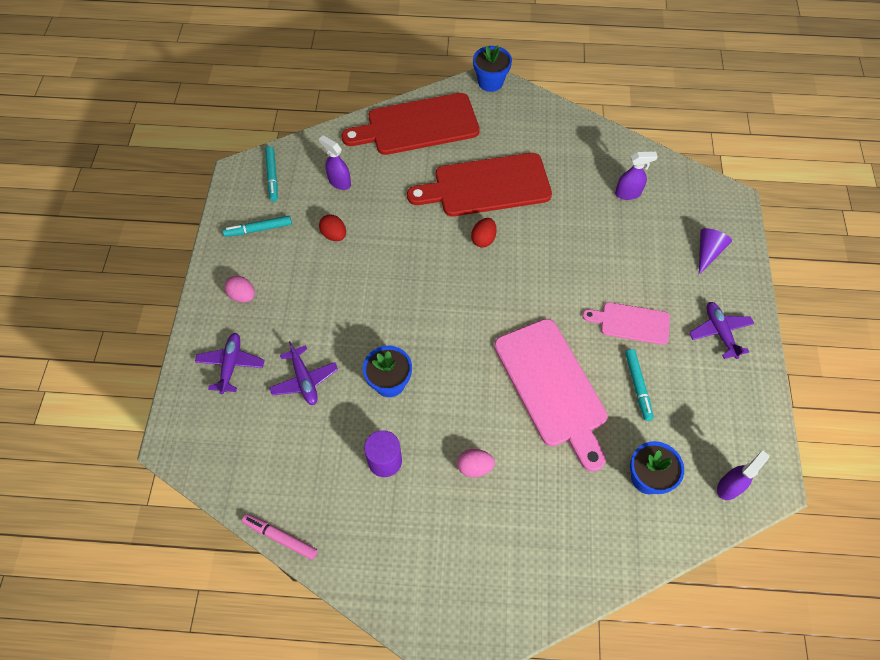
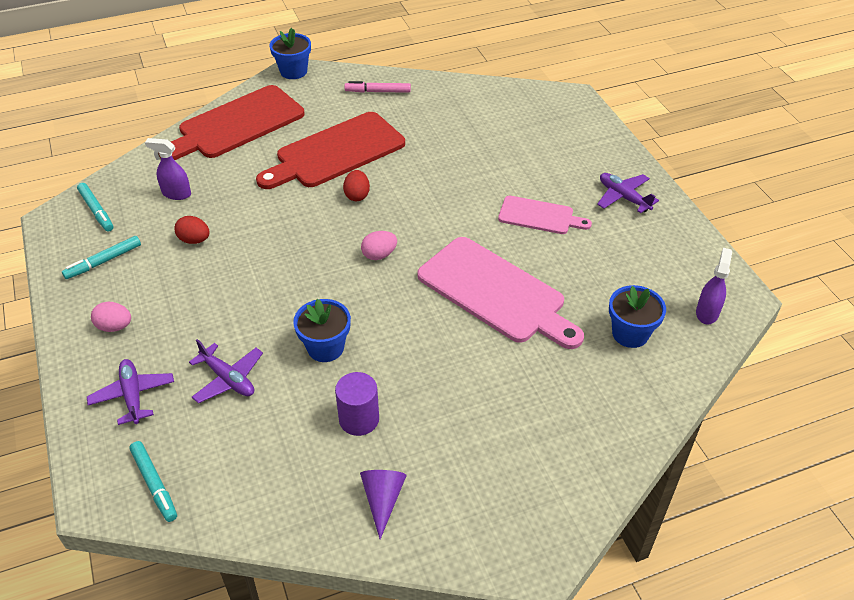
camera: 25 degrees left, 15 degrees down
pink marker [242,514,318,560] -> pink marker moved to [344,81,411,93]
pink egg [457,449,495,477] -> pink egg moved to [361,231,397,260]
pink cutting board [582,302,670,345] -> pink cutting board turned 150 degrees counterclockwise [498,196,592,234]
purple spray bottle [615,152,658,200] -> none
turquoise marker [625,349,653,421] -> turquoise marker moved to [129,441,177,522]
purple cone [699,228,732,274] -> purple cone moved to [360,470,406,539]

